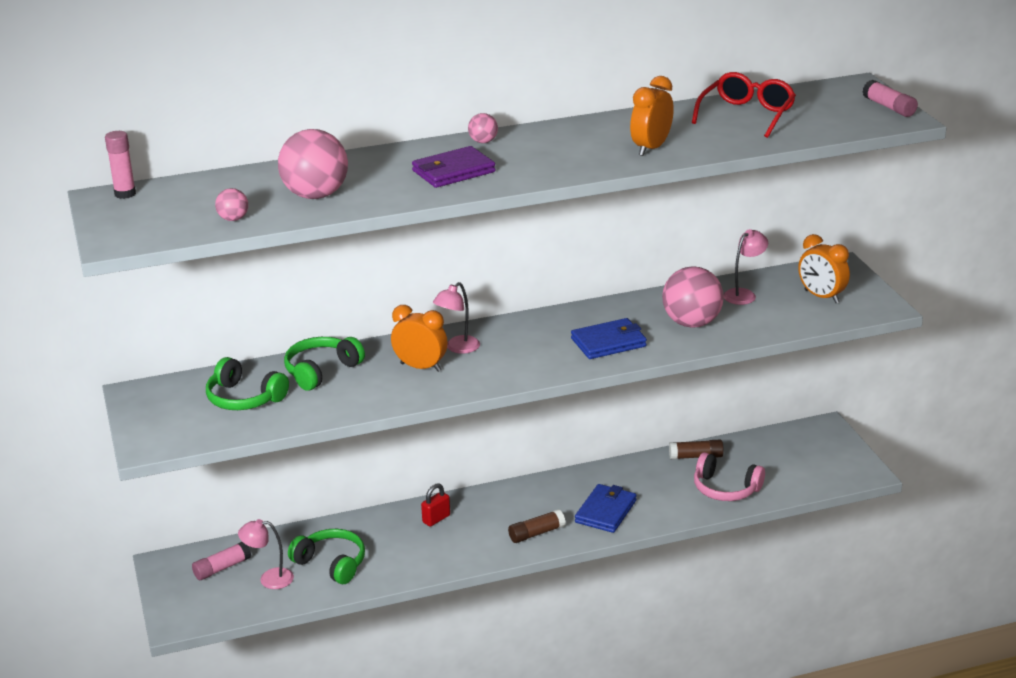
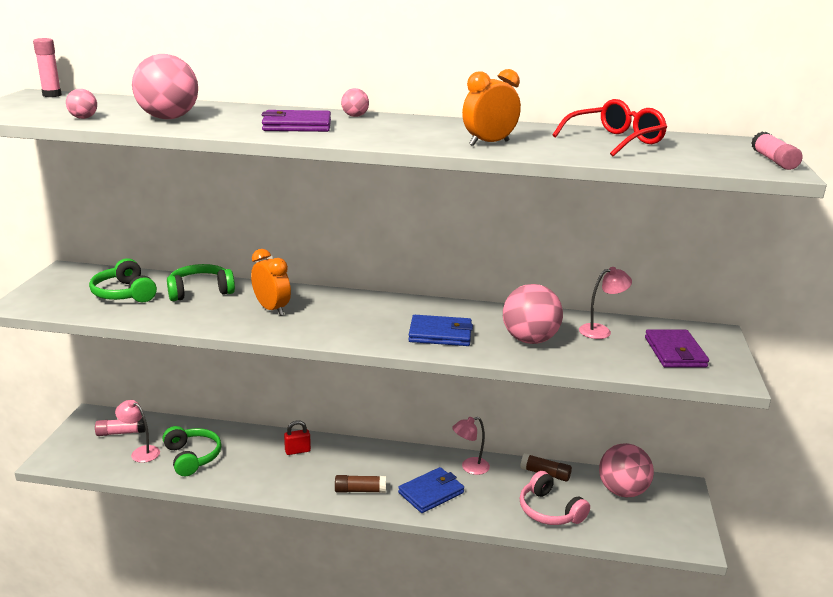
camera: 25 degrees right, 5 degrees down
pink lamp [433,282,480,354] -> pink lamp moved to [452,417,490,475]
orange clock [798,234,850,303] -> purple wallet [645,329,709,368]
none -> pink ball [599,443,654,497]

